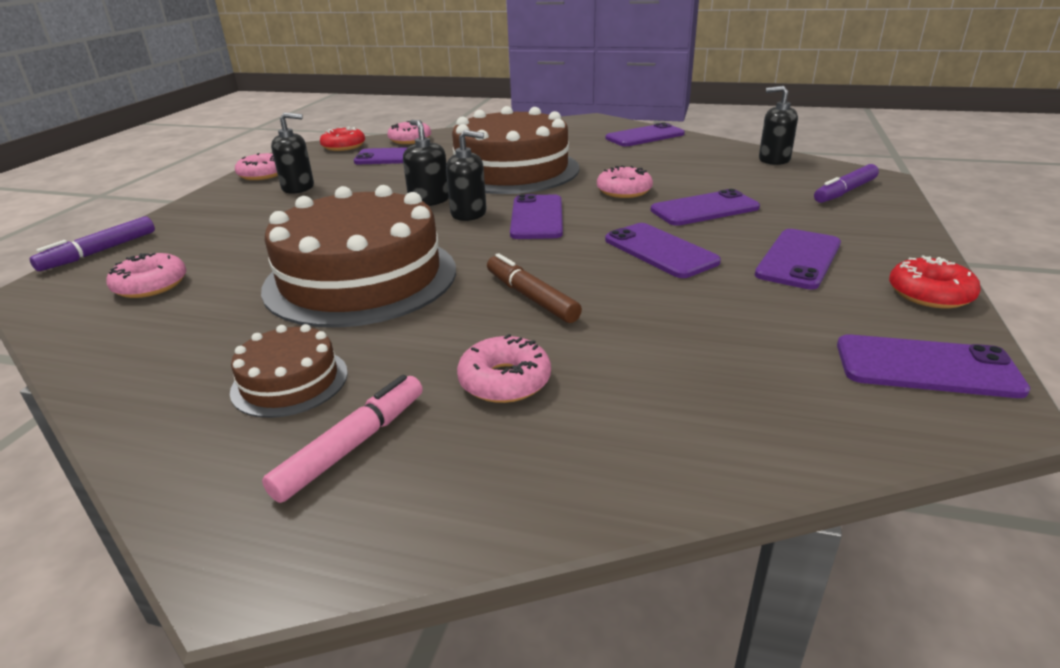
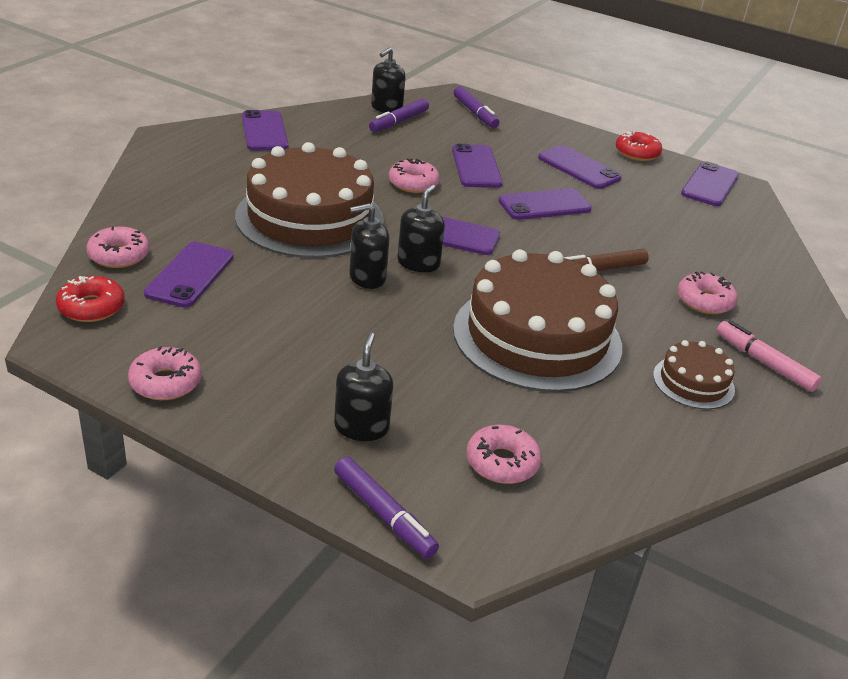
camera: 80 degrees left, 5 degrees up
black soap dispenser [271,112,314,194] -> black soap dispenser moved to [334,333,393,441]
none -> purple marker [369,98,429,132]

